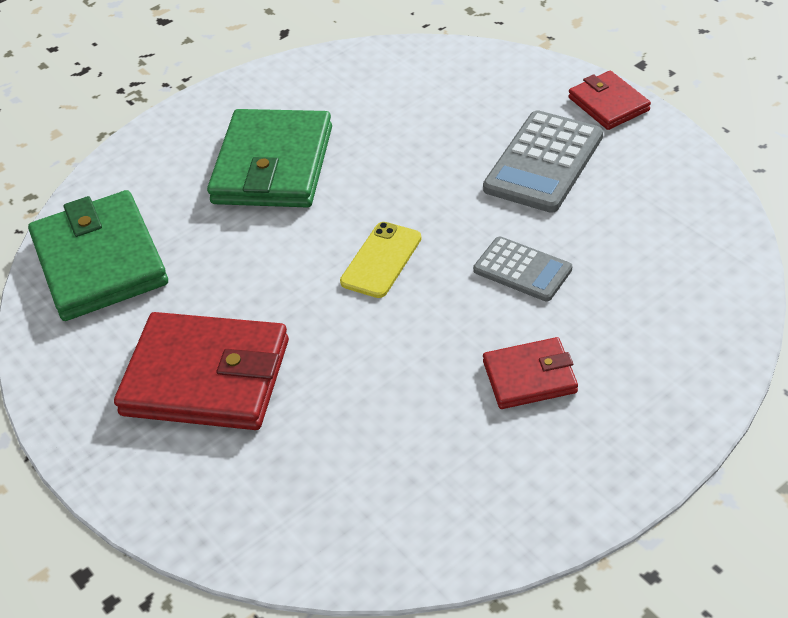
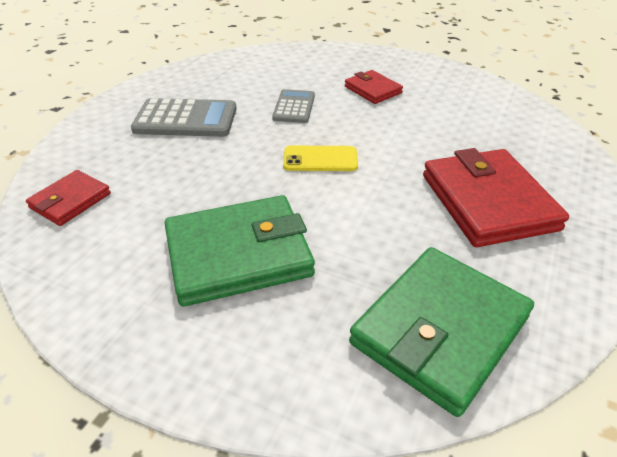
camera: 120 degrees left, 5 degrees down
red wallet [569,71,651,130] -> red wallet moved to [26,170,111,226]

